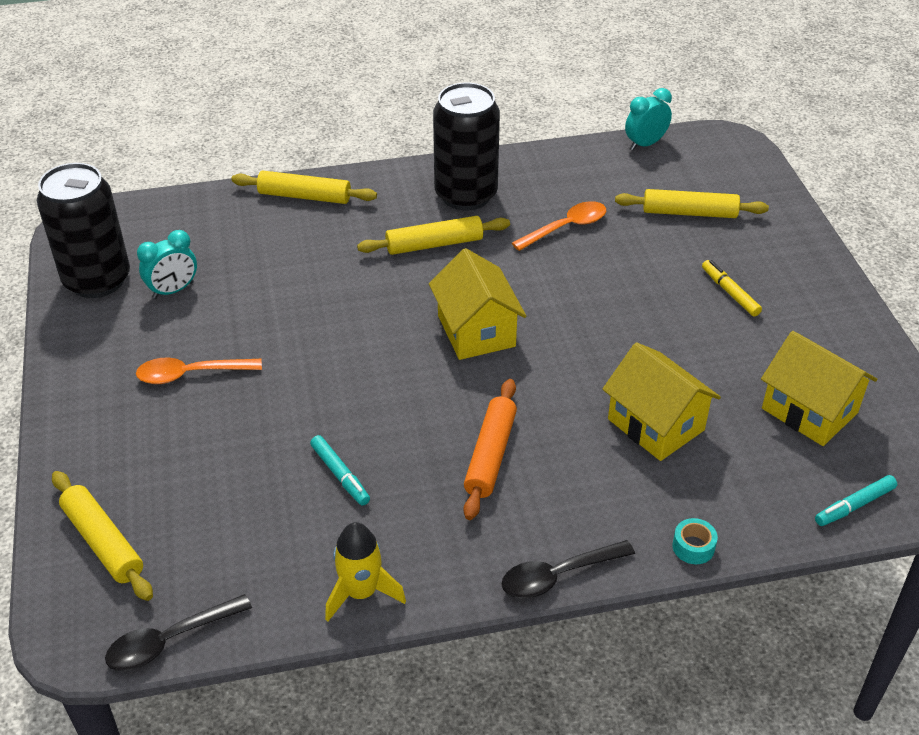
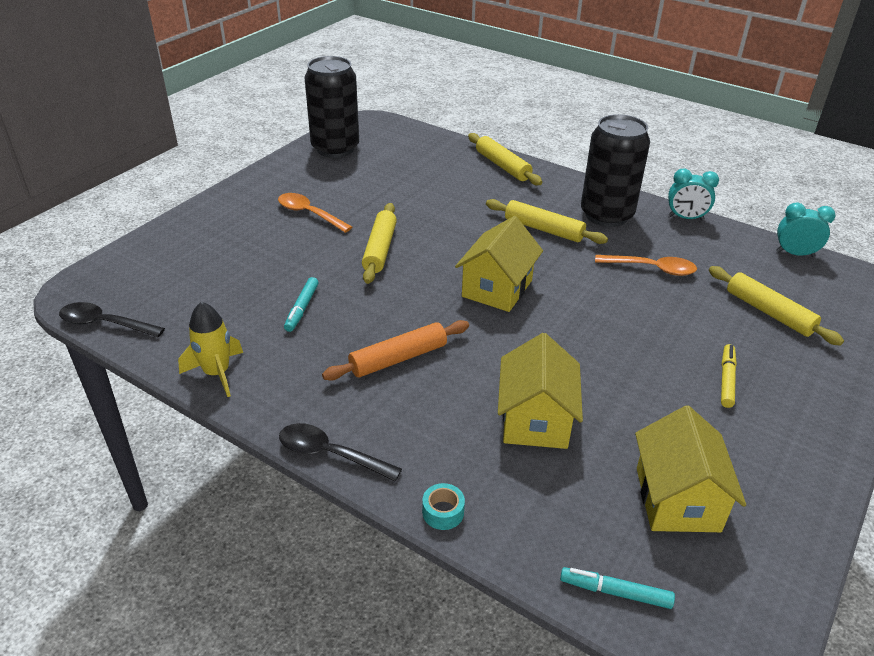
camera: 45 degrees right, 5 degrees down
yellow rolling pin [52,471,153,601] -> yellow rolling pin moved to [362,203,397,284]
turquoise clock [137,230,197,299] -> turquoise clock moved to [668,168,719,220]

